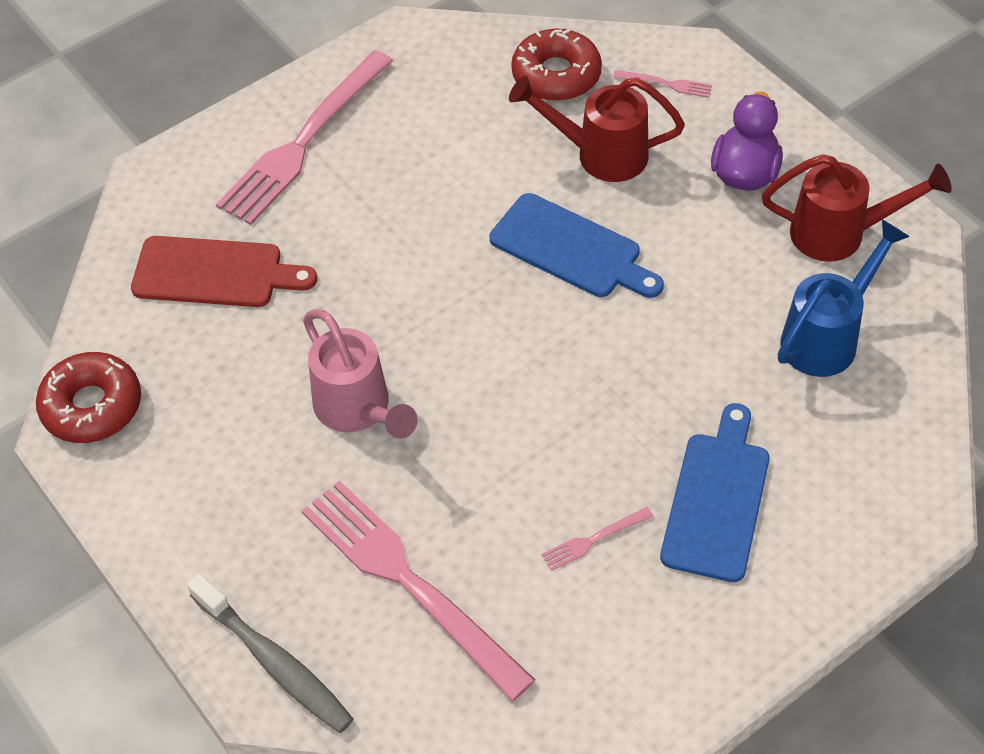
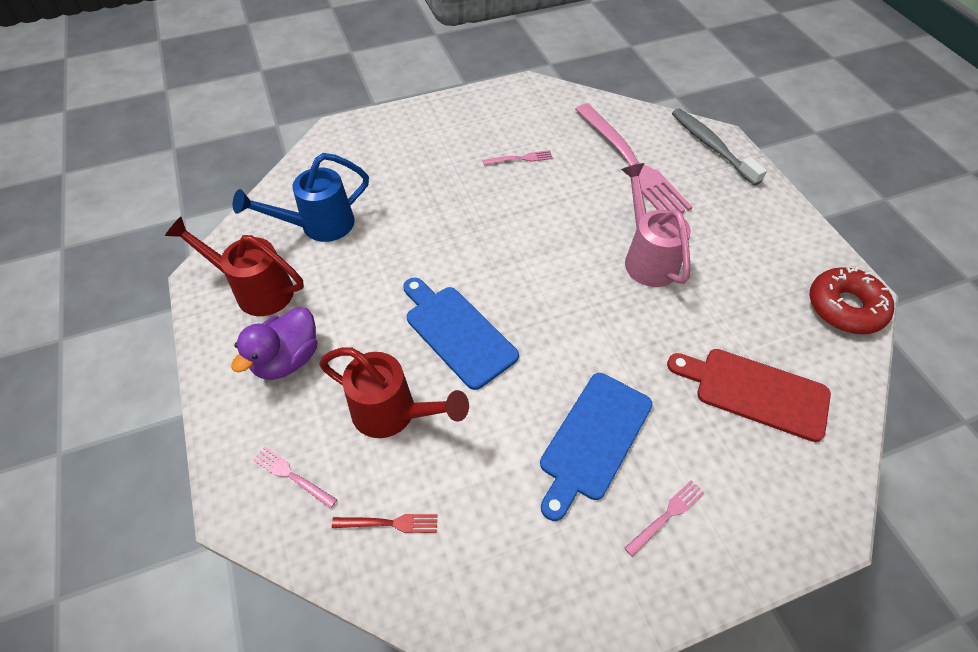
camera: 165 degrees left, 0 degrees up
pink fork [216,50,393,225] -> pink fork [624,480,704,557], size x0.40
red donut [511,29,602,101] -> red fork [332,514,437,533]
blue cutting board [660,403,770,582] -> blue cutting board moved to [540,373,653,521]

